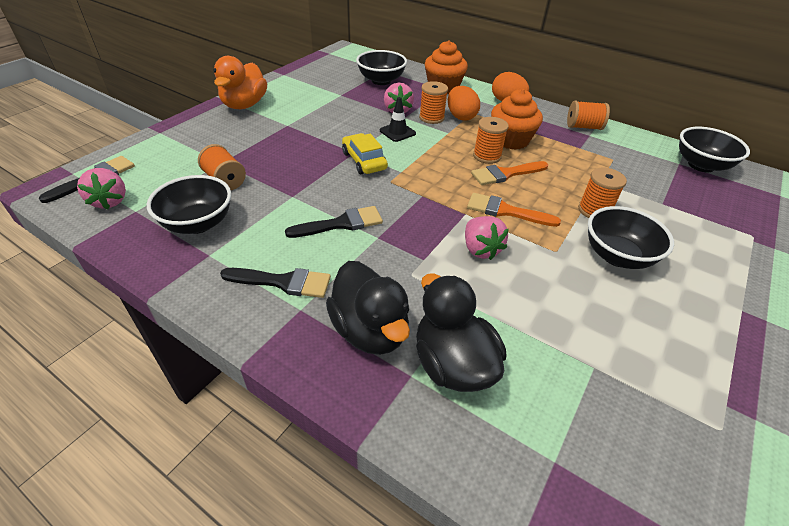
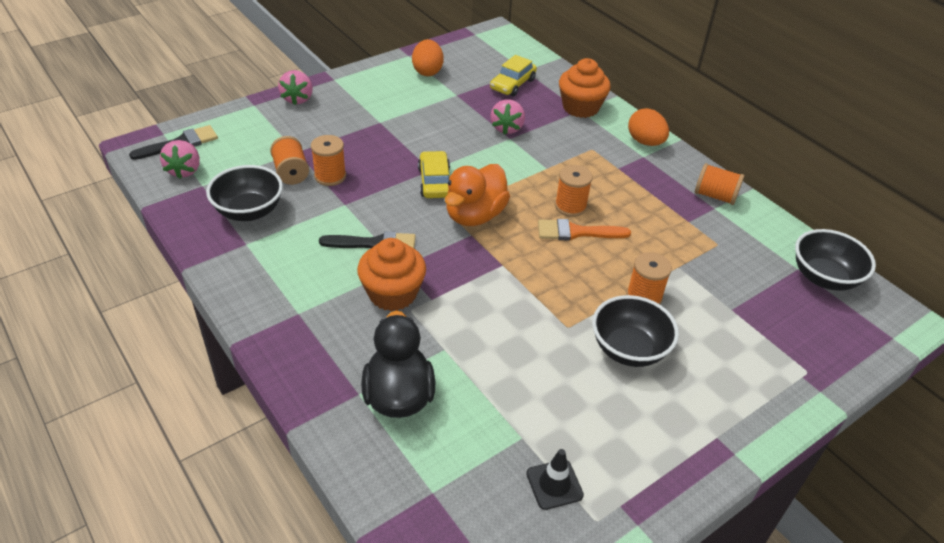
camera: 20 degrees right, 0 degrees up
orange duck [213,56,267,109] -> orange duck moved to [445,164,510,226]
black brush [220,268,331,298] -> none
black duck [326,261,410,355] -> none
black bowl [356,50,407,85] -> yellow car [490,55,537,96]
black traffic cone [380,97,416,142] -> black traffic cone moved to [526,449,584,510]
orange spool [419,81,448,124] -> orange spool moved to [311,135,346,186]
orange egg [448,86,480,121] -> orange egg moved to [412,39,444,76]
pink strawberry [465,216,509,260] -> pink strawberry moved to [278,70,313,105]
orange brush [467,193,561,227] -> none
orange cupcake [491,89,543,150] -> orange cupcake moved to [357,238,426,311]

